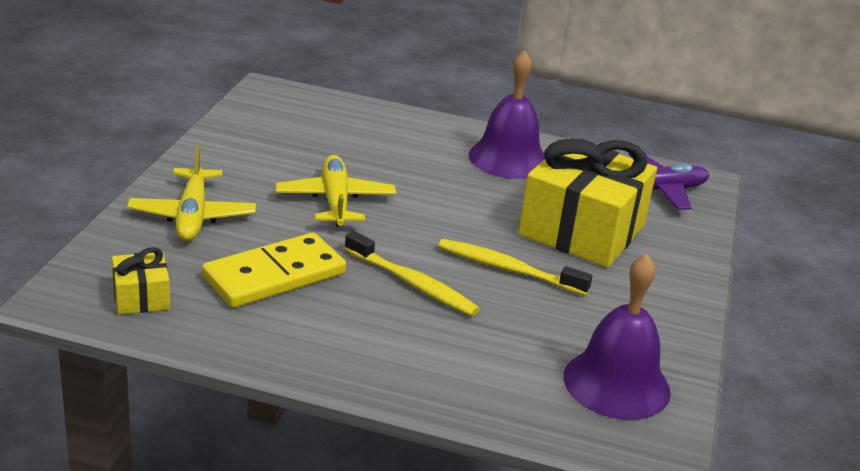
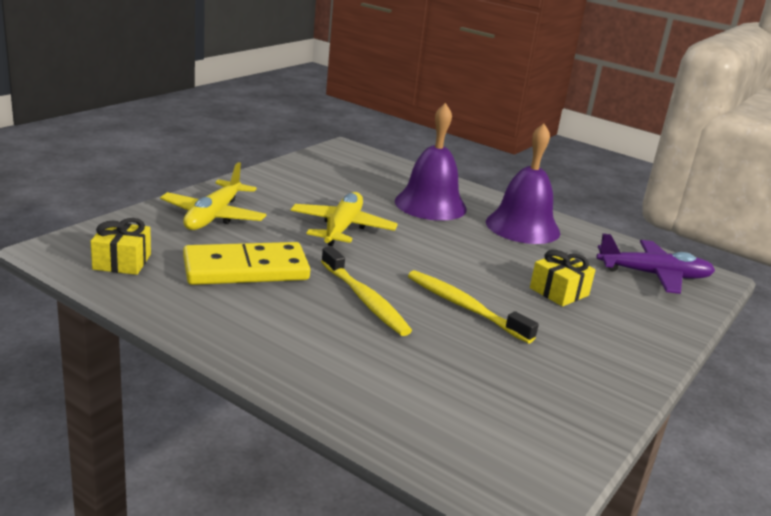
camera: 20 degrees right, 5 degrees down
yellow gift [518,138,657,268] -> yellow gift [530,250,595,306], size x0.45
purple bell [563,254,671,420] -> purple bell moved to [395,103,467,221]

